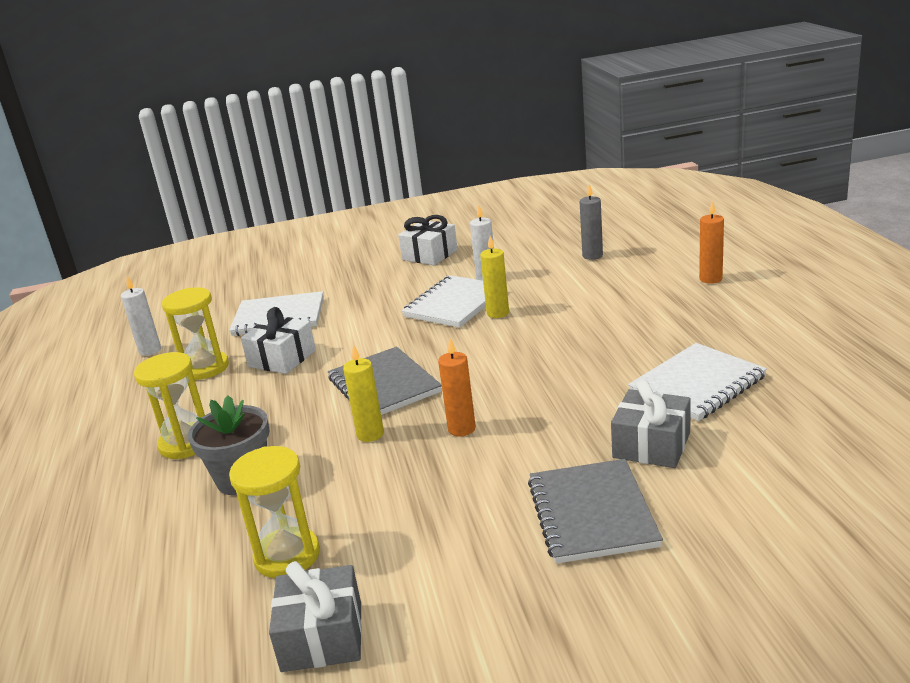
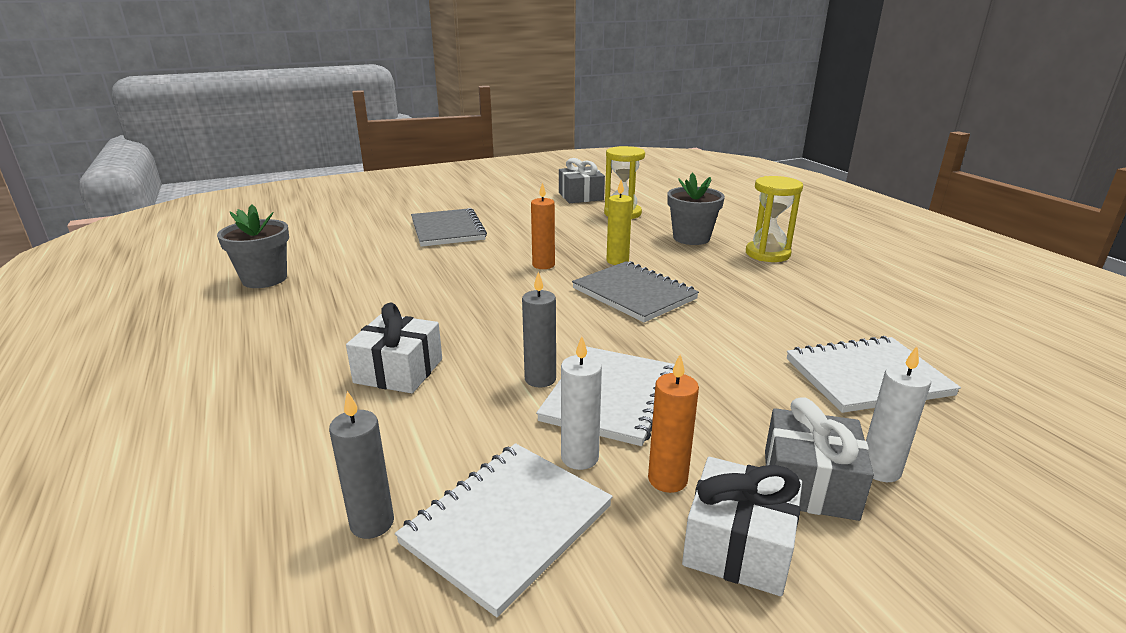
camera: 165 degrees right, 0 degrees up
white candle [121,276,161,356] -> white candle moved to [866,346,931,482]
yellow hourglass [162,287,229,380] -> none
white gift [241,307,316,374] -> white gift moved to [346,303,442,393]
yellow candle [480,236,509,318] -> grey candle [522,271,556,388]
grey gift [611,380,691,468] -> grey gift moved to [765,397,874,521]
white notebook [628,343,767,421] -> white notebook moved to [395,443,613,617]
orange candle [699,201,724,284] -> orange candle moved to [648,354,699,493]
none -> grey flower pot [217,204,289,288]

